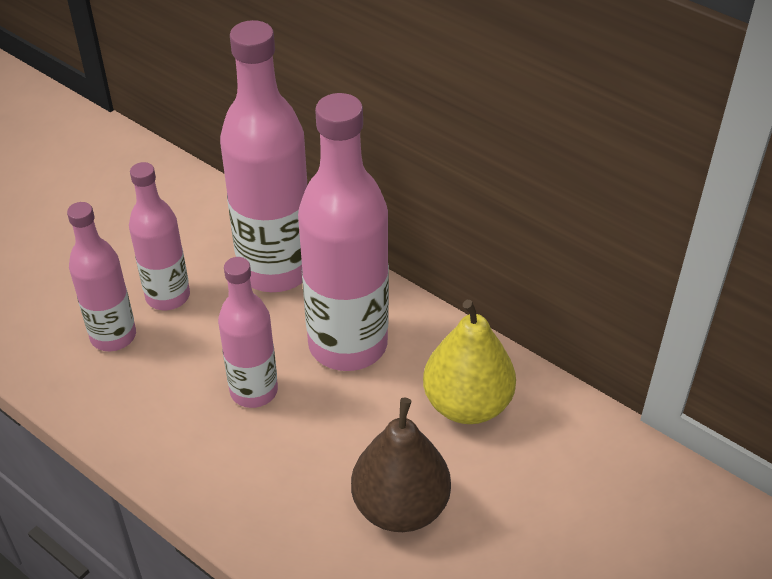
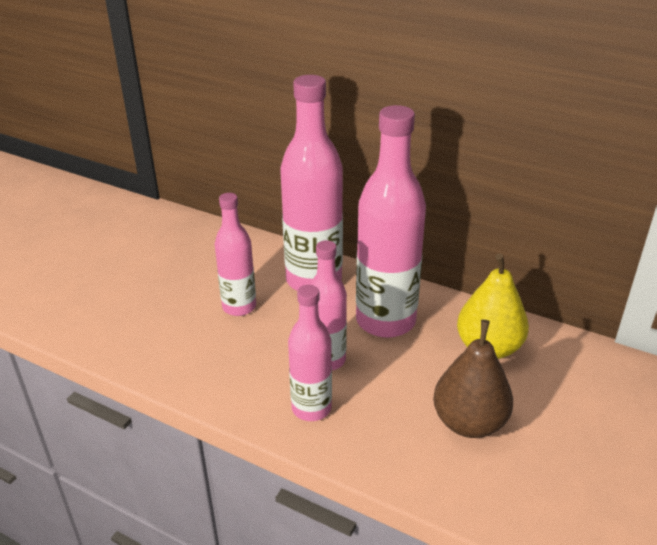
camera: 10 degrees left, 10 degrees down
pink bottle [67,202,136,351] -> pink bottle moved to [288,285,332,421]

